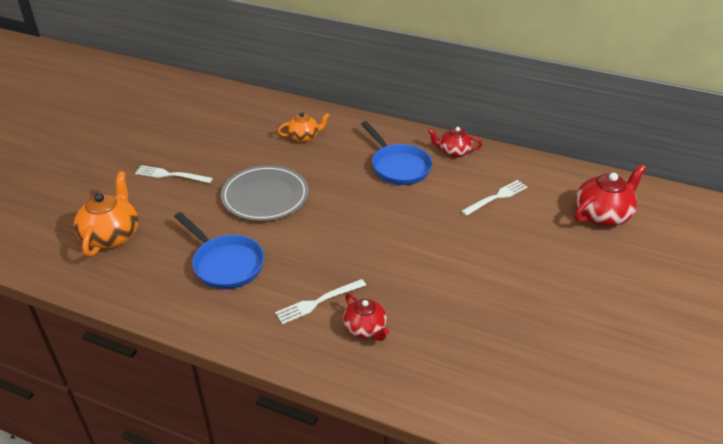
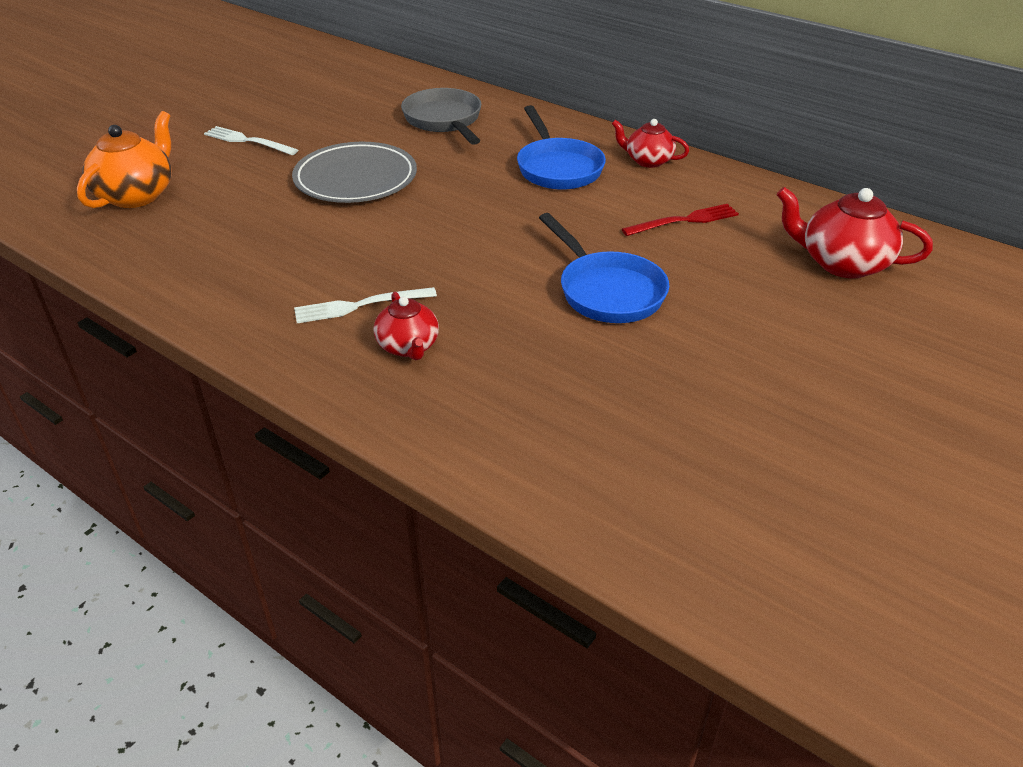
camera: 15 degrees right, 0 degrees up
blue pan [174,212,264,289] -> blue pan moved to [539,213,669,323]
orange teapot [278,112,330,143] -> grey pan [401,88,481,145]
white fork [461,180,527,216] -> red fork [622,204,739,236]
red teapot [574,164,646,227] -> red teapot turned 135 degrees counterclockwise [777,187,933,279]

